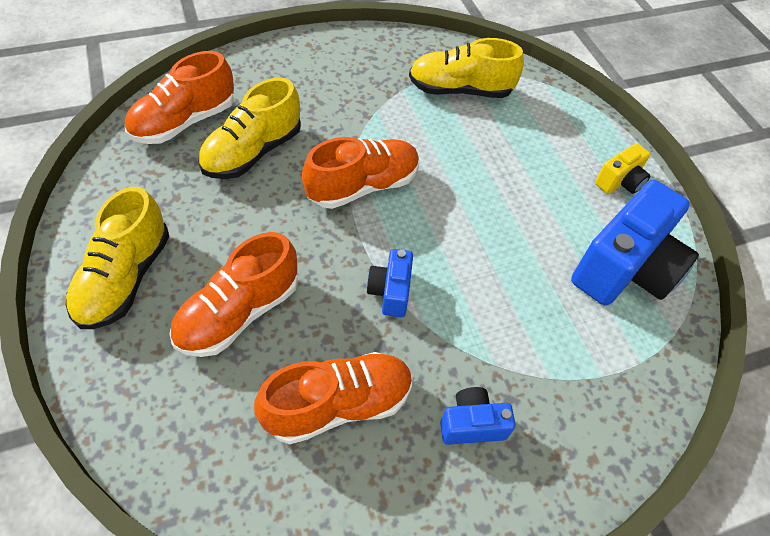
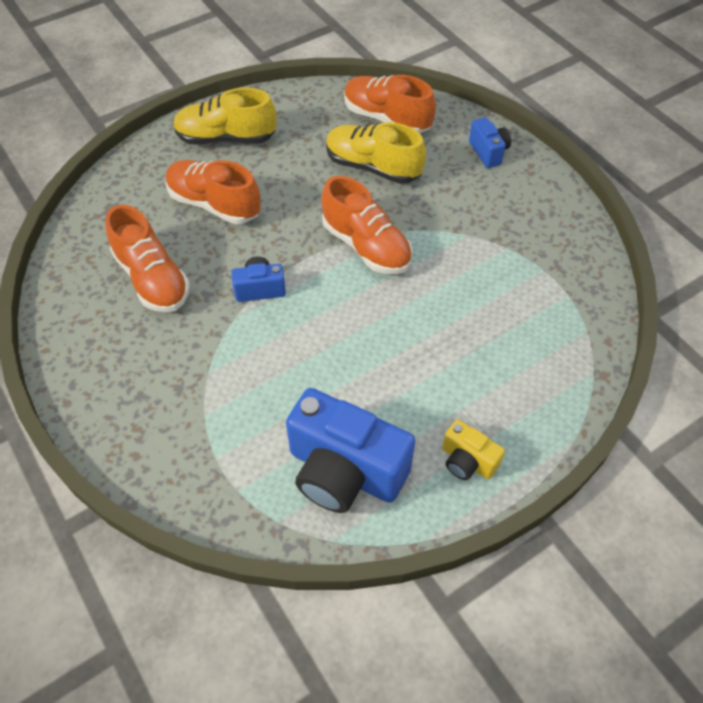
camera: 80 degrees right, 0 degrees up
yellow shoe [409,38,524,98] -> none
blue camera [440,387,516,445] -> blue camera moved to [469,117,511,168]

